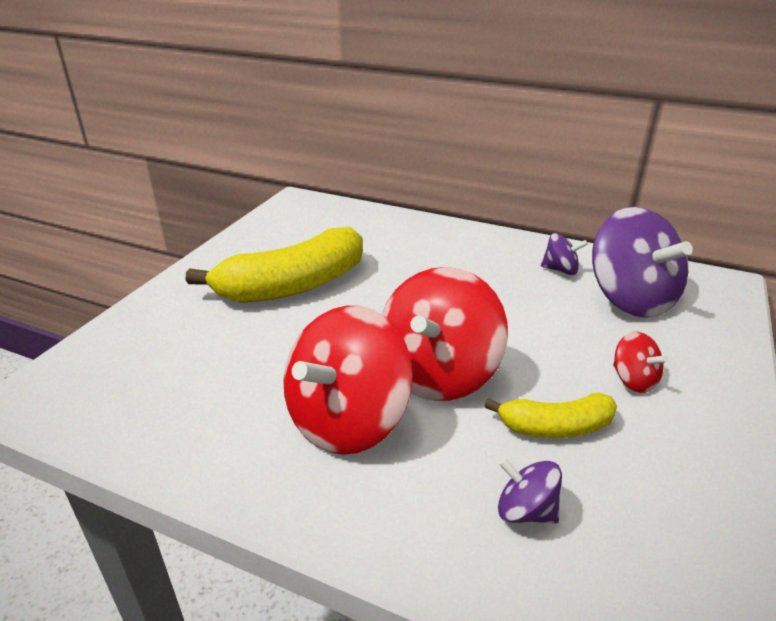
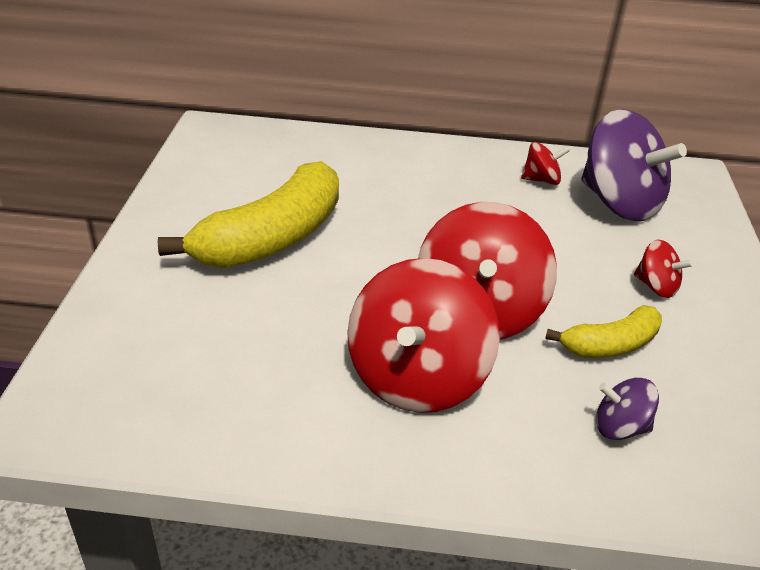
camera: 20 degrees left, 5 degrees up
purple spinning top [541,233,588,275] -> red spinning top [521,142,570,185]

